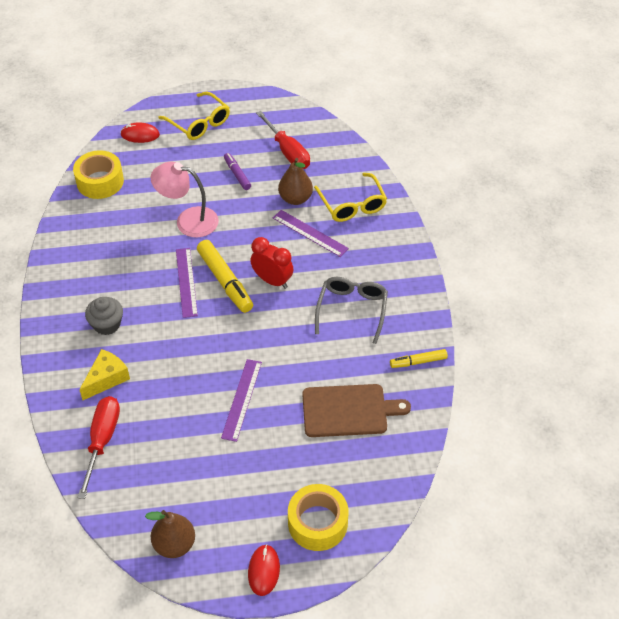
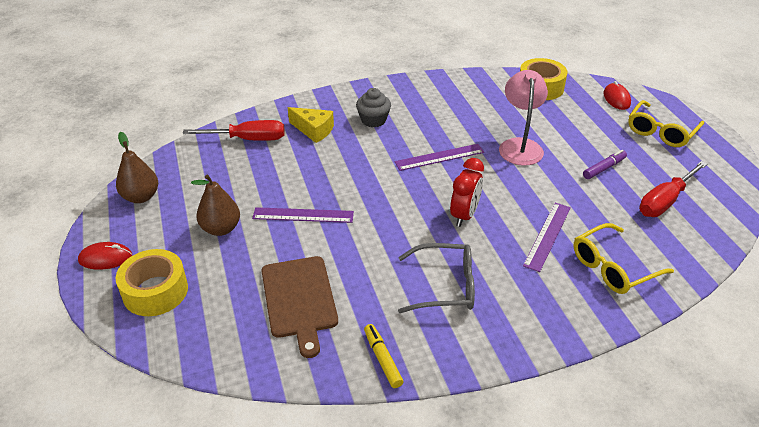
camera: 80 degrees right, 10 degrees down
yellow marker [197,240,253,313] -> none
brown pear [278,158,313,205] -> brown pear moved to [191,175,240,236]

